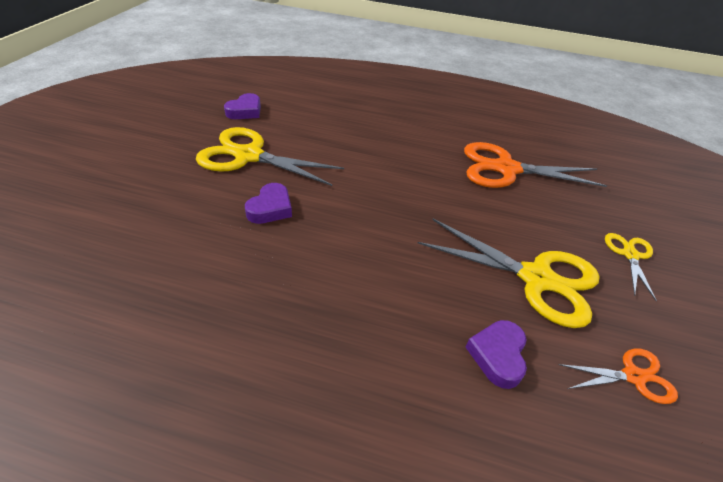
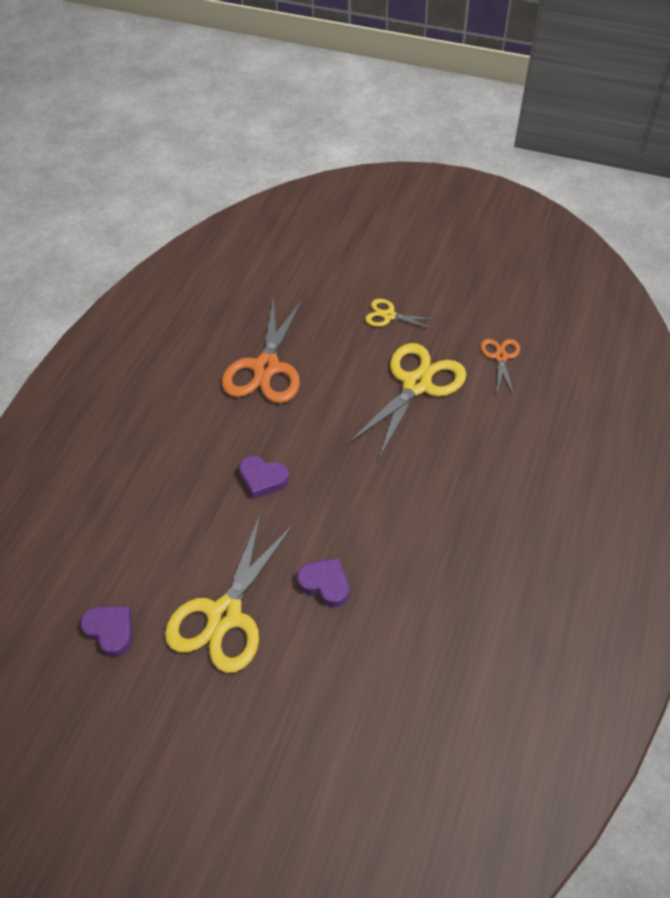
camera: 80 degrees left, 10 degrees up
purple heart [465,320,527,389] -> purple heart moved to [239,456,289,499]

